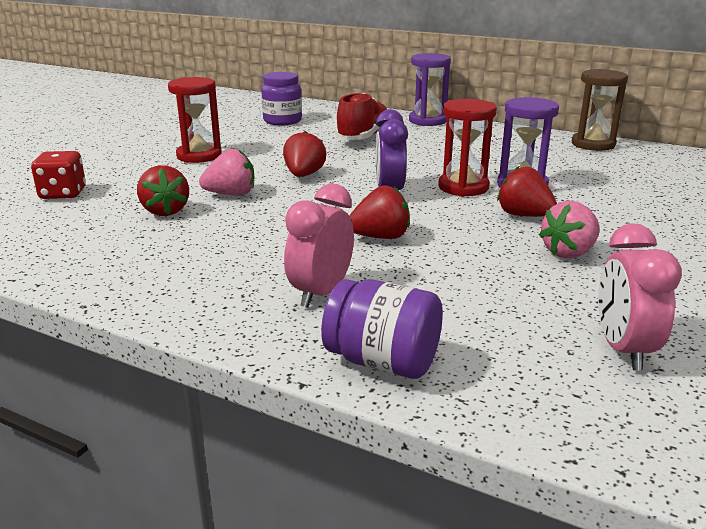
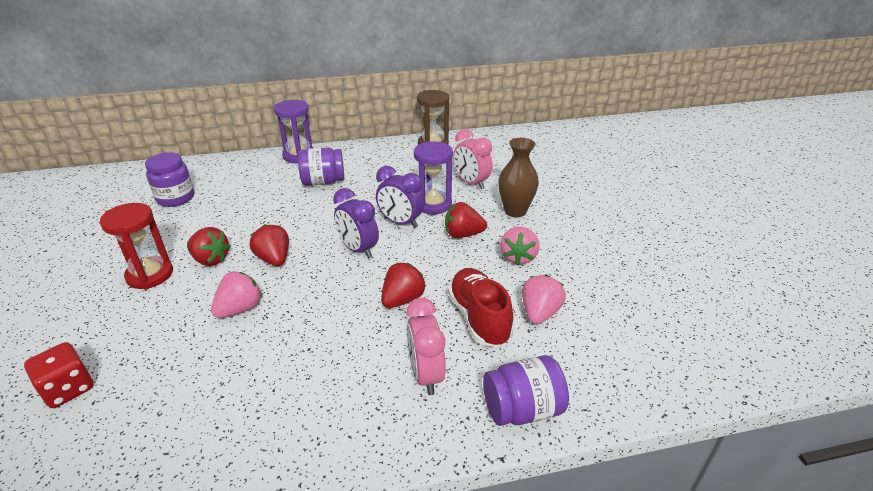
camera: 40 degrees left, 10 degrees up
red strawberry [137,165,189,216] -> red strawberry moved to [187,227,231,266]
red shoe [335,93,387,140] -> red shoe moved to [448,268,514,347]
red hourglass [439,99,497,197] -> purple clock [376,166,424,228]
pink clock [598,223,682,370] -> pink clock moved to [453,129,493,189]
none -> purple jar [298,148,344,186]
none -> brown vase [498,138,539,217]
none -> pink strawberry [522,275,566,324]

